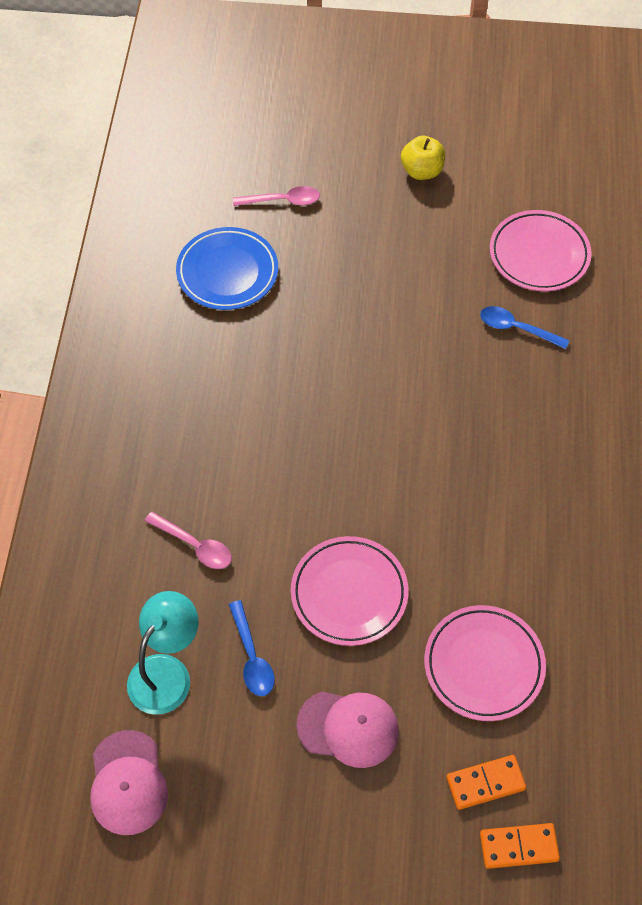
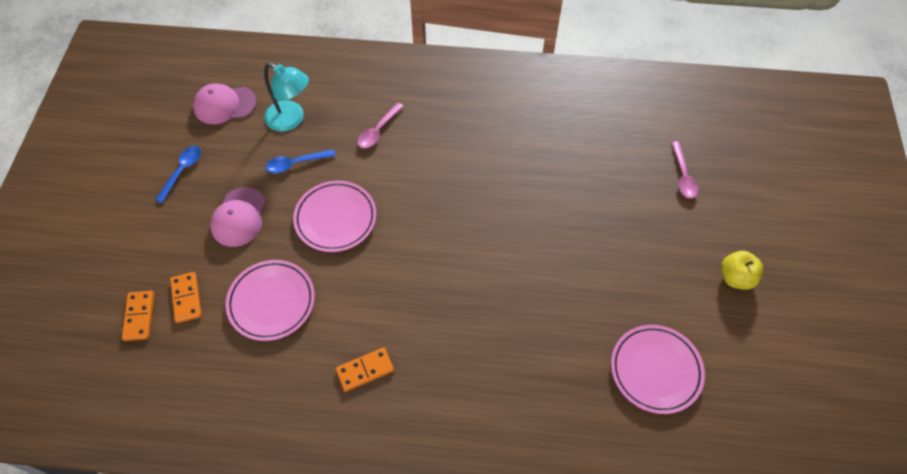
camera: 90 degrees right, 0 degrees up
blue plate [176,227,278,310] -> none
blue spoon [480,306,569,349] -> blue spoon moved to [155,146,201,203]
none -> orange domino [336,348,394,392]

